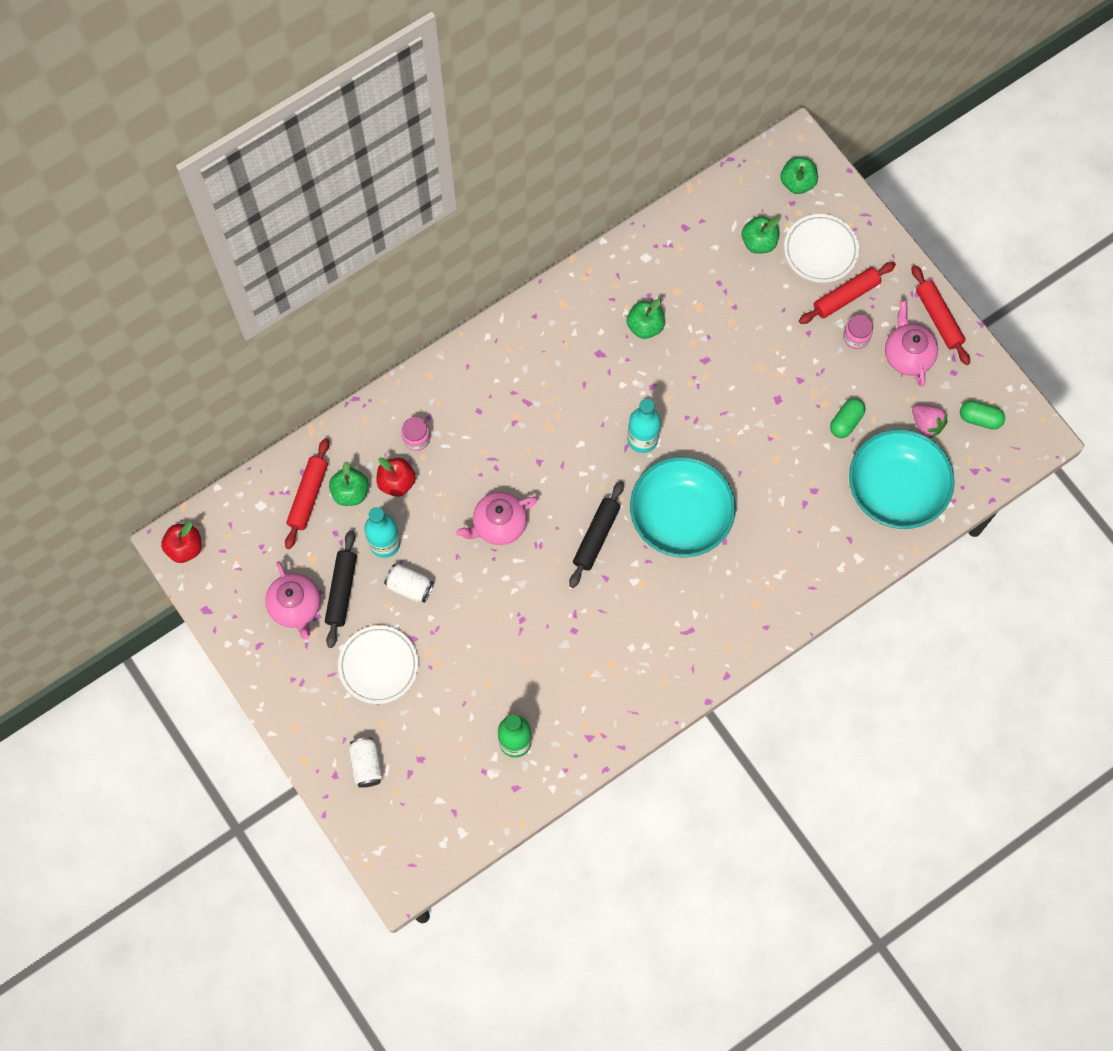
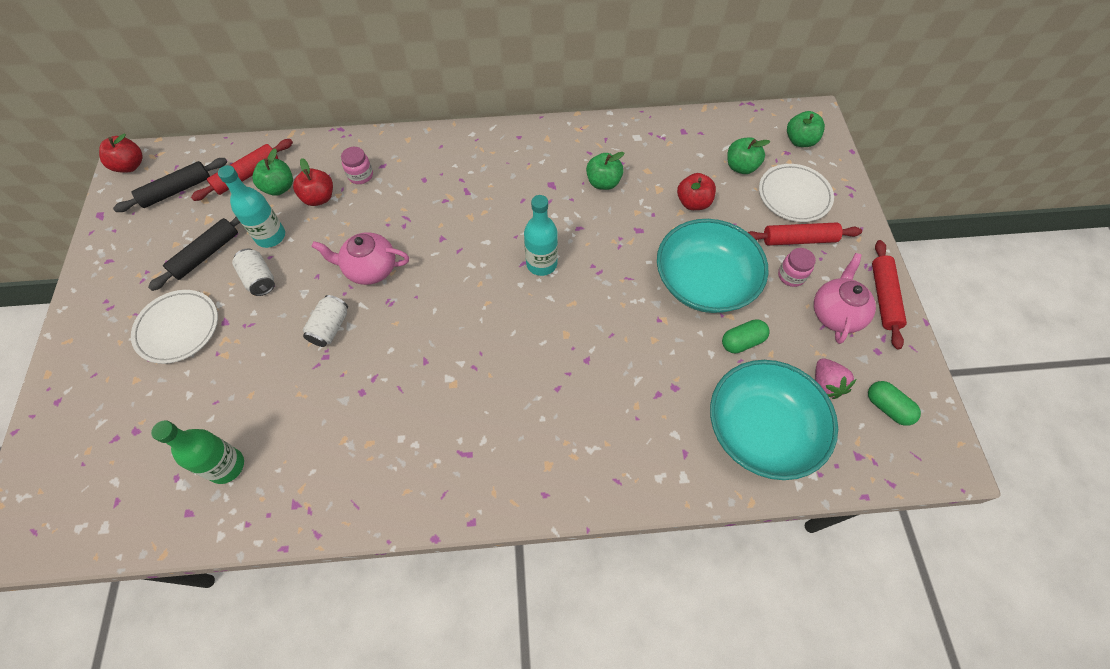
camera: 30 degrees right, 10 degrees down
pink teapot [265,561,321,640] -> none
white can [349,737,383,788] -> white can moved to [303,295,348,347]
black rolling pin [569,481,624,588] -> black rolling pin moved to [113,158,227,212]
turquoise bowl [630,457,736,557] -> turquoise bowl moved to [657,219,768,313]
none -> red apple [677,173,716,210]

